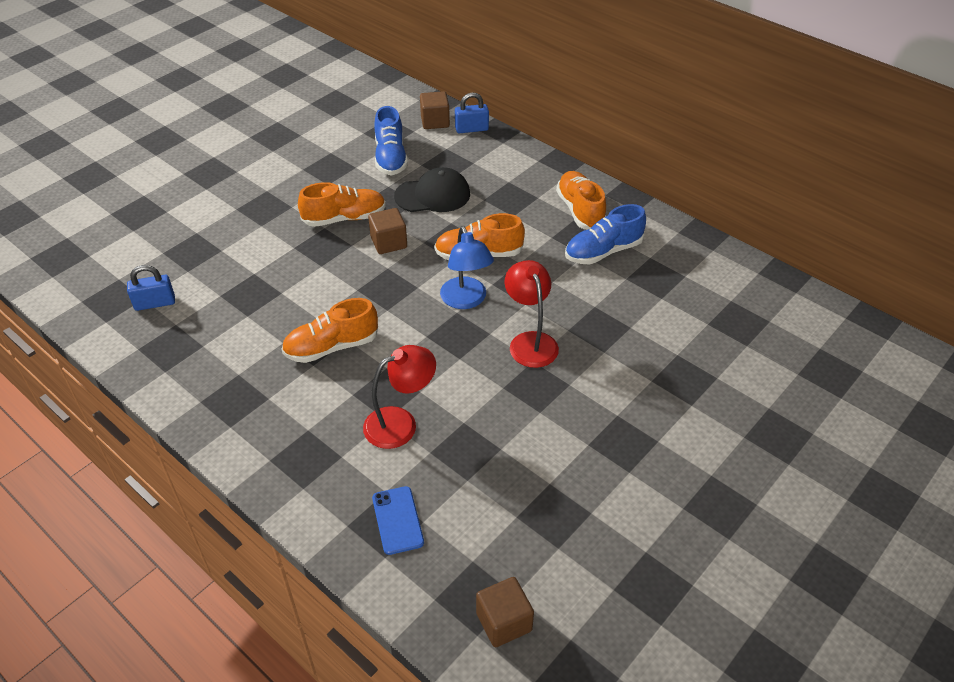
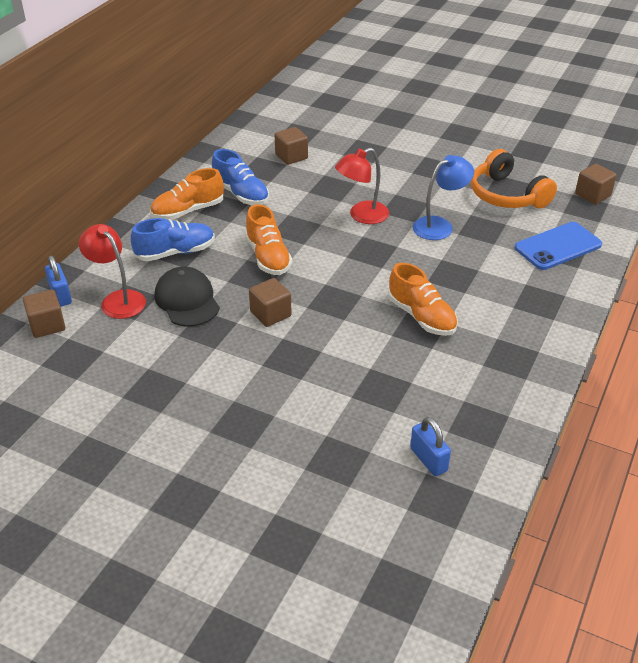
camera: 105 degrees left, 5 degrees down
orange shoe [298,182,386,227] -> none
red lamp [363,345,436,449] -> red lamp moved to [79,224,146,319]
blue phone [372,486,424,555] -> blue phone [515,222,602,270], size x1.58
blue shoe [374,106,408,176] -> blue shoe moved to [131,218,215,261]
blue lamp [440,226,494,309] -> blue lamp moved to [413,155,474,240]
none -> brown cube [275,127,308,165]
none -> orange headphones [471,149,557,208]

